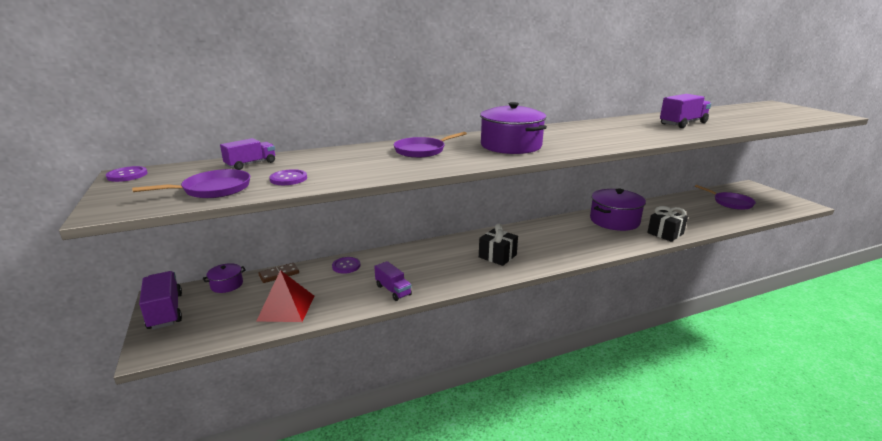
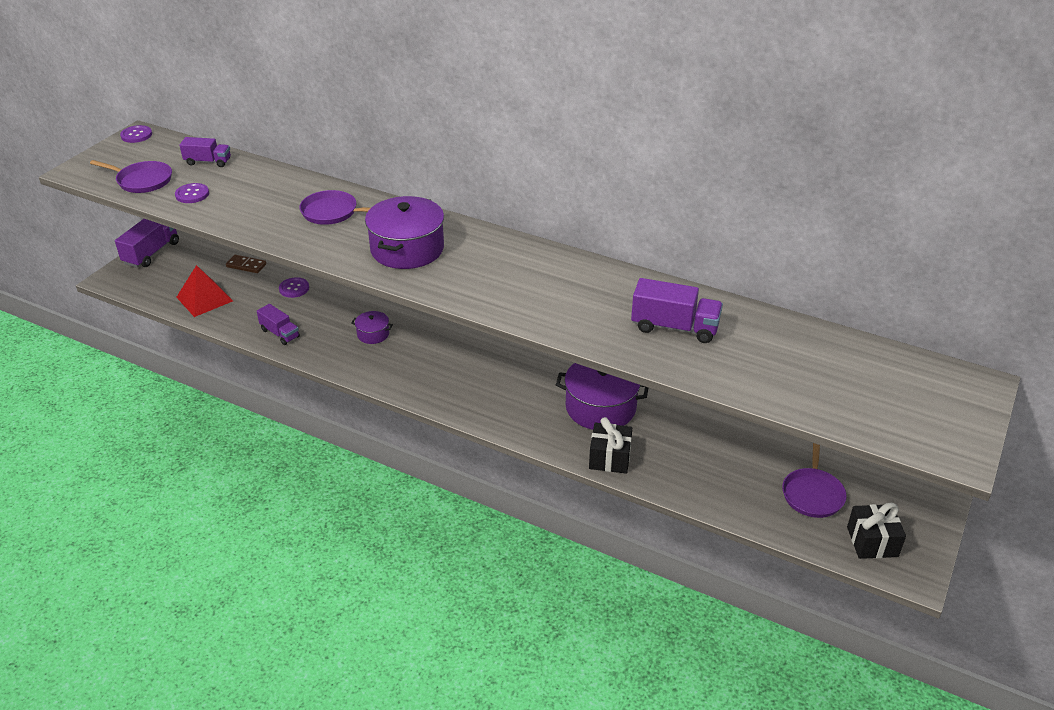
camera: 50 degrees right, 15 degrees up
purple pot [203,263,246,293] -> purple pot moved to [351,311,393,344]
purple truck [374,261,412,301] -> purple truck turned 60 degrees counterclockwise [257,304,300,345]
black gift [479,223,518,266] -> black gift moved to [847,503,906,559]

